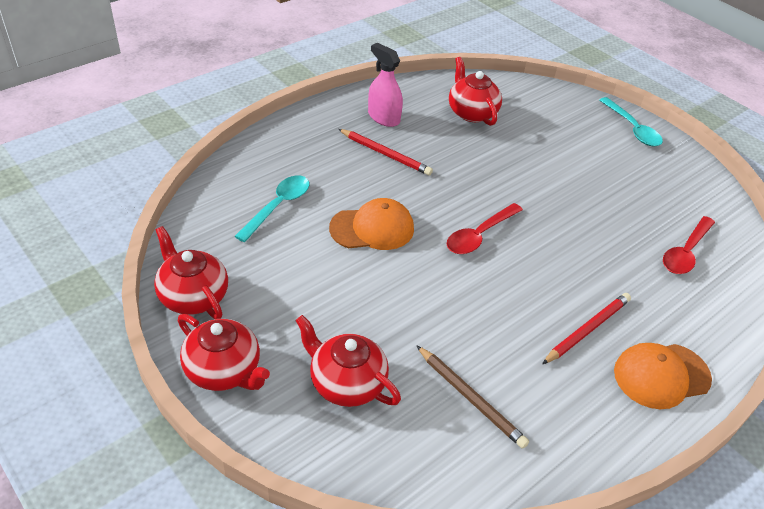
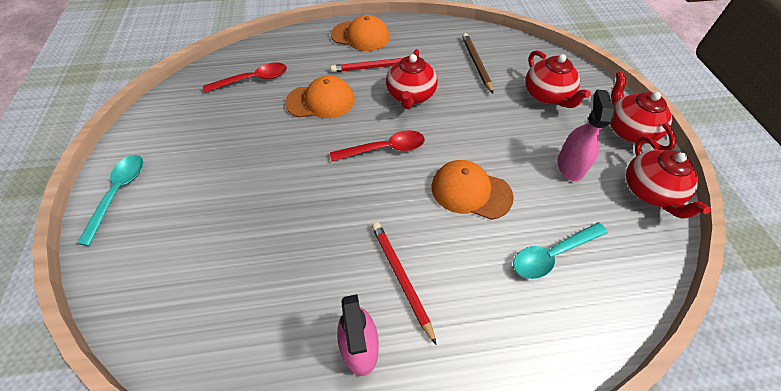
camera: 145 degrees left, 10 degrees up
red teapot [449,57,502,126] -> red teapot moved to [386,49,438,109]
none -> orange cap [285,76,355,118]
none -> pink spray bottle [557,89,615,181]

